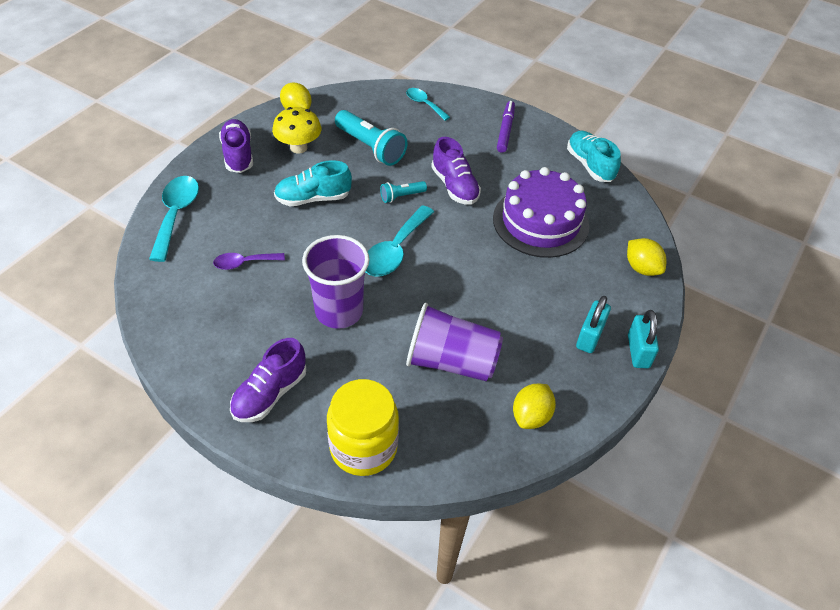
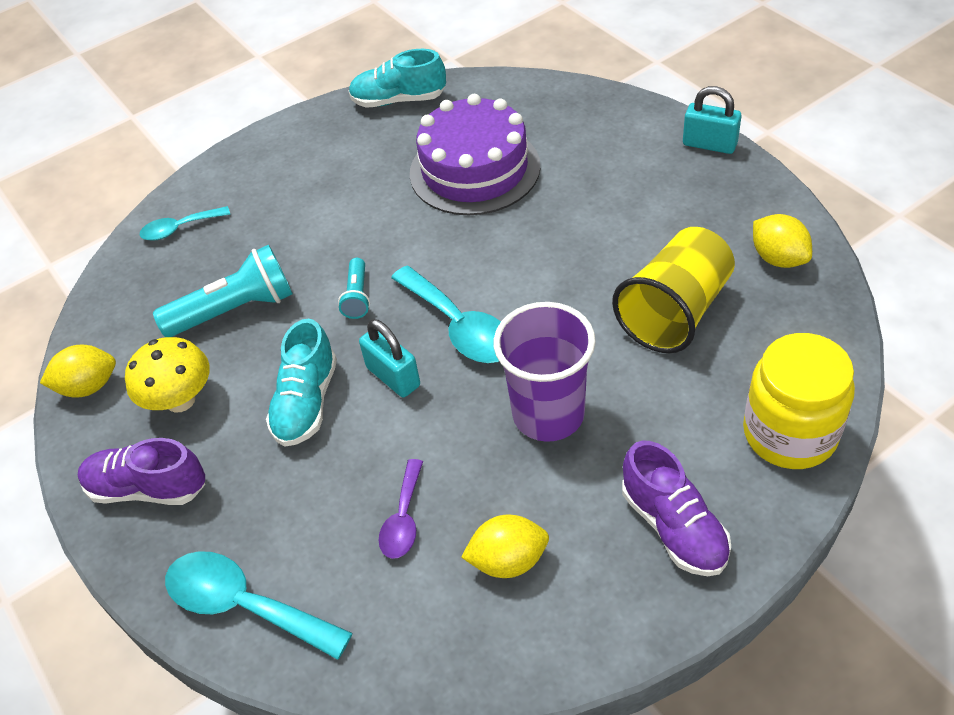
camera: 60 degrees left, 0 degrees up
purple cup [406,303,503,381] -> yellow cup [612,227,735,353]
purple shoe [431,137,481,205] -> none
purple marker [497,101,515,153] -> none
turquoise padlock [576,296,611,353] -> turquoise padlock moved to [359,319,420,398]
yellow lemon [627,238,666,276] -> yellow lemon moved to [461,515,549,578]

